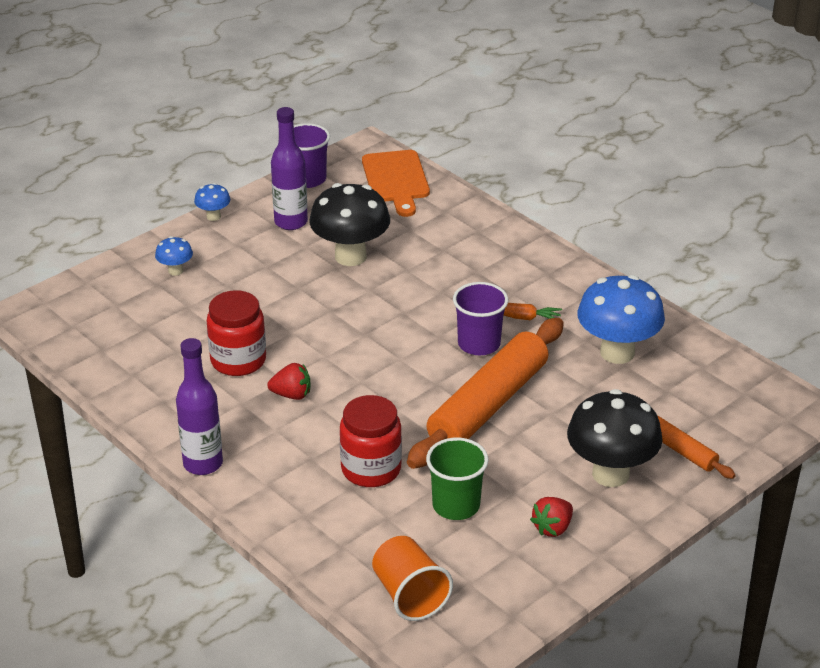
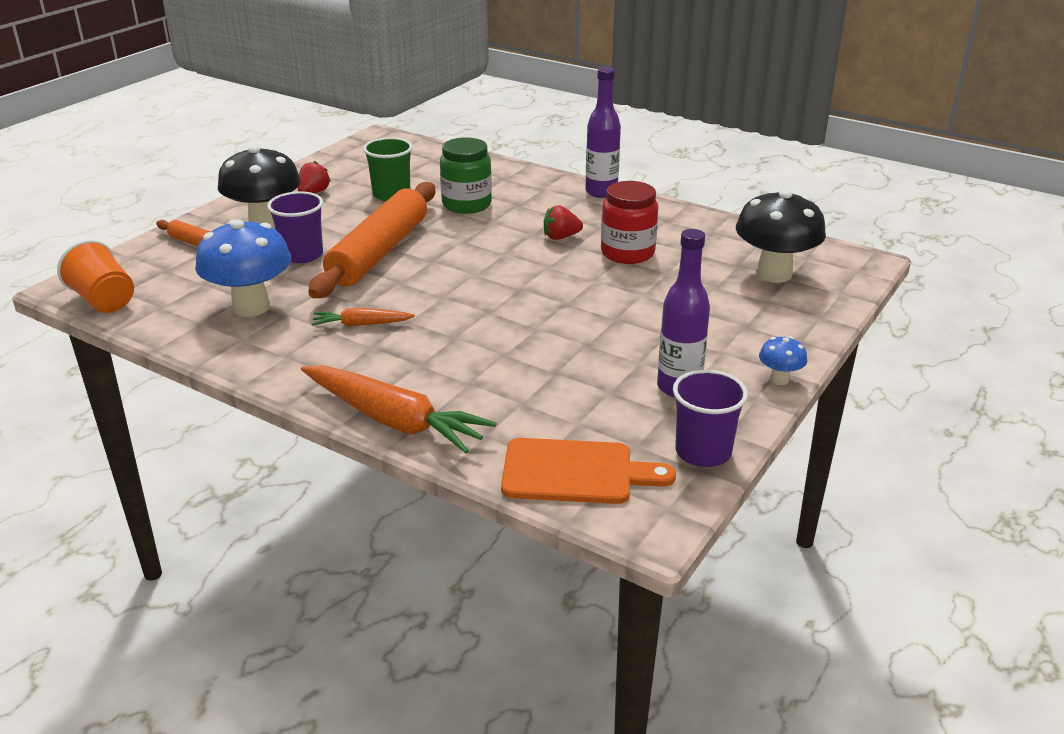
camera: 165 degrees right, 5 degrees down
blue mushroom [155,236,193,276] -> none
black mushroom [309,183,390,266] -> black mushroom moved to [736,190,826,283]
red jar [340,395,402,487] -> green jar [440,137,492,214]
orange cutting board [362,150,430,217] -> orange cutting board turned 120 degrees clockwise [501,438,676,504]
orange cup [372,536,453,621] -> orange cup moved to [57,240,134,313]
purple cup [453,282,508,355] -> purple cup moved to [267,191,323,263]
none -> orange carrot [301,365,497,453]

